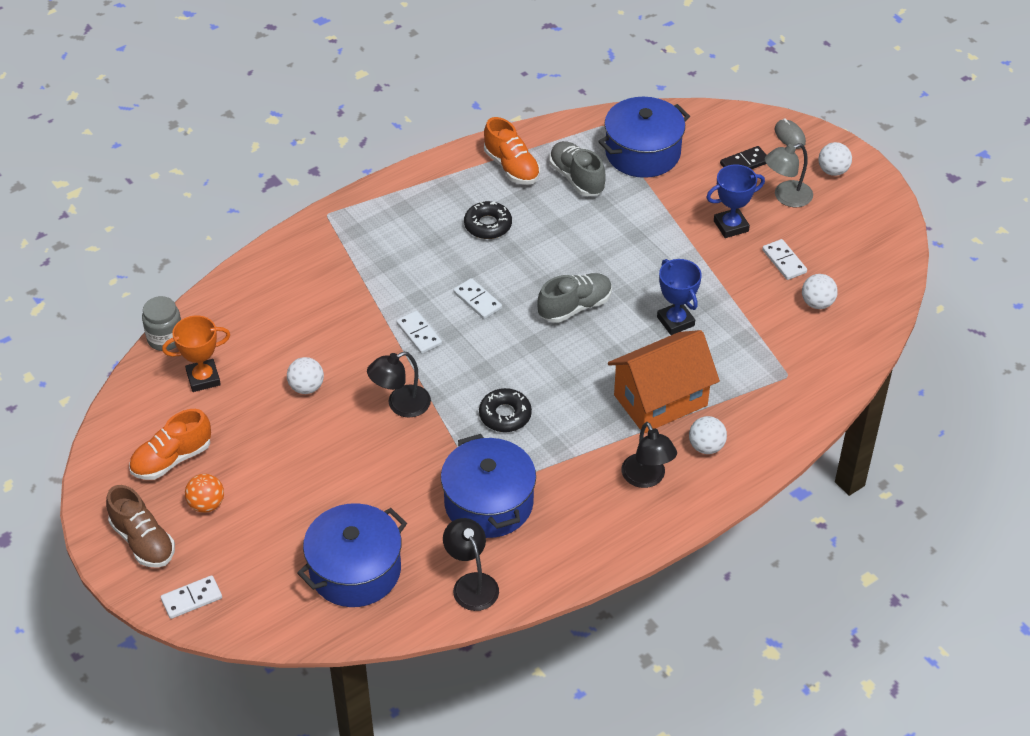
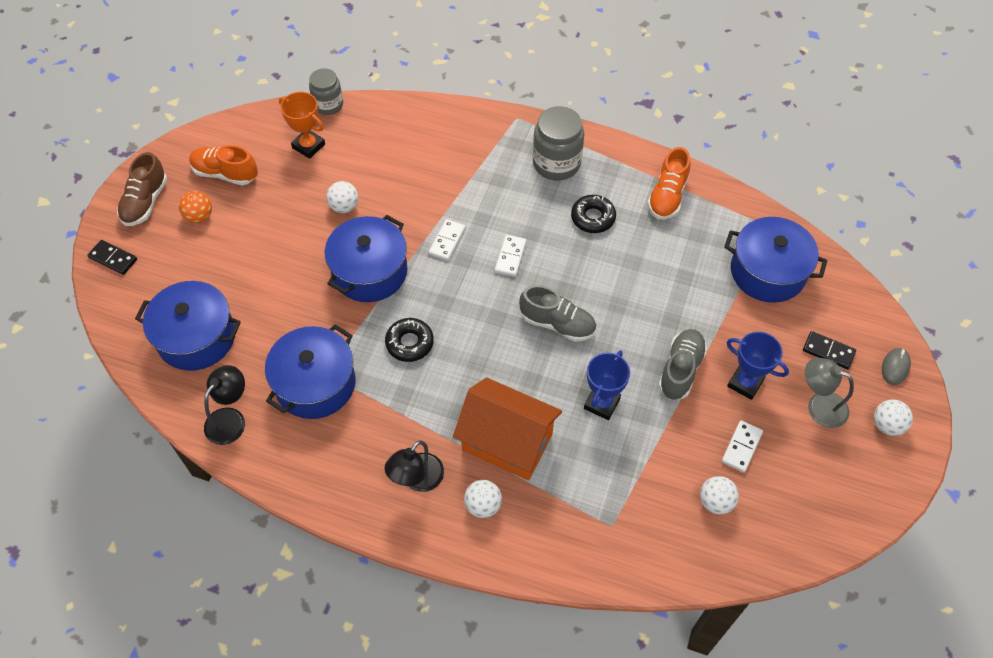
camera: 55 degrees right, 10 degrees up
white domino [161,575,222,619] -> black domino [87,240,137,275]
black lamp [367,352,431,417] -> blue pot [325,215,407,302]
grey shoe [549,141,606,196] -> grey shoe moved to [658,329,707,400]
none -> grey jar [533,106,584,180]

